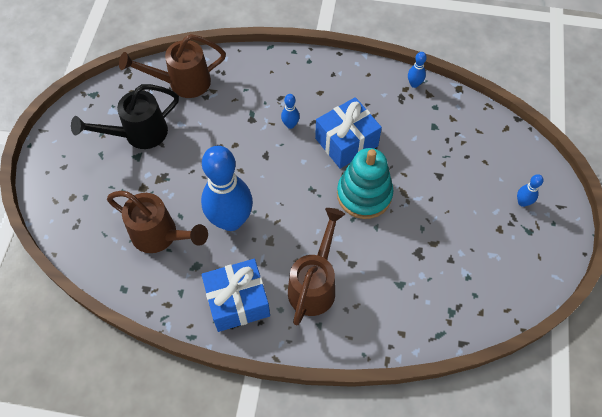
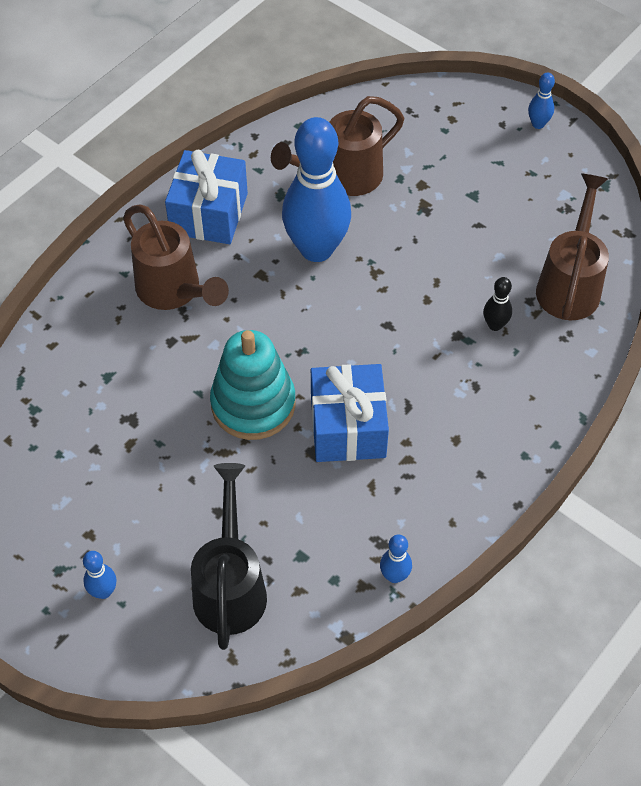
camera: 120 degrees right, 5 degrees down
black watering can [71,84,179,149] -> black watering can moved to [191,463,267,650]
blue bowling pin [281,94,300,129] -> blue bowling pin moved to [528,73,555,129]
none -> black bowling pin [483,277,512,331]

